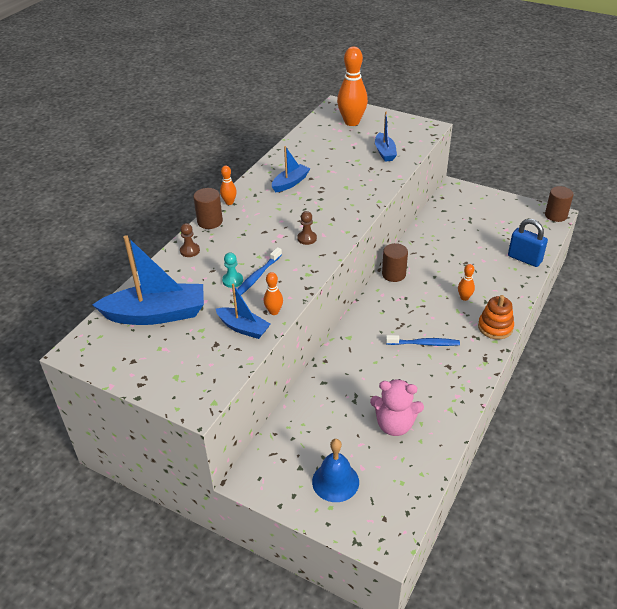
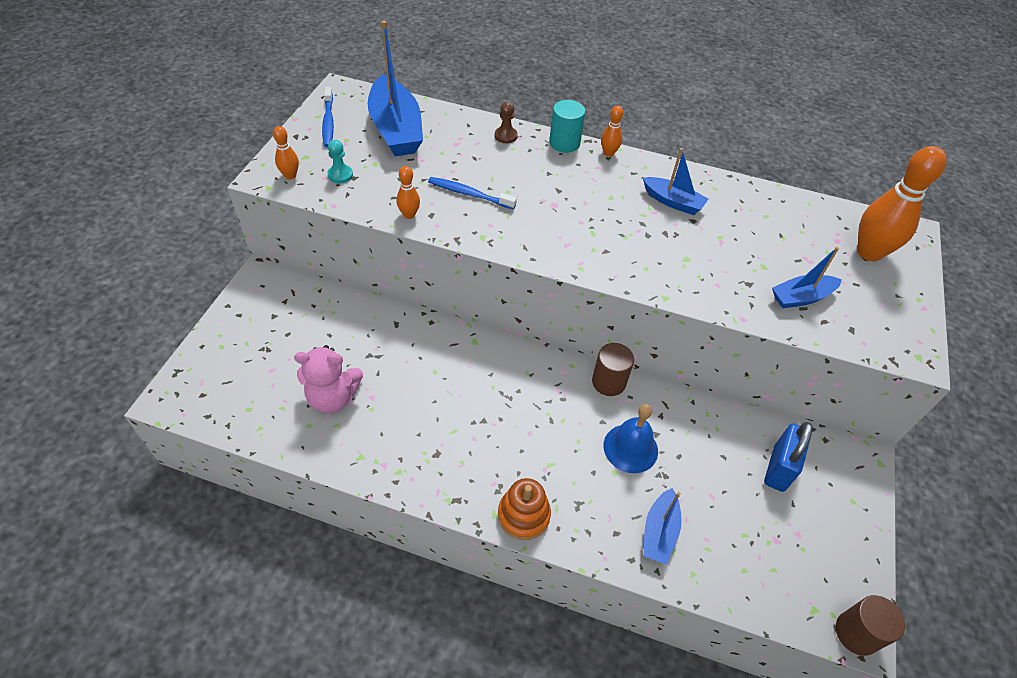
camera: 75 degrees right, 10 degrees up
brown cylinder [193,188,223,229] -> turquoise cylinder [549,100,585,153]
blue boat [216,284,270,339] -> blue boat moved to [643,488,682,565]
turquoise pawn [222,253,243,288] -> turquoise pawn moved to [327,140,353,183]
brown pawn [297,211,317,245] -> none
blue bell [312,439,359,502] -> blue bell moved to [604,404,658,473]
pink teddy bear [370,379,424,436] -> pink teddy bear turned 90 degrees counterclockwise [294,345,363,413]
blue toothbrush [386,335,460,346] -> blue toothbrush moved to [322,87,334,147]
orange bowling pin [458,264,475,301] -> orange bowling pin moved to [273,126,299,179]
blue padlock [508,219,548,267] -> blue padlock moved to [764,422,812,492]

